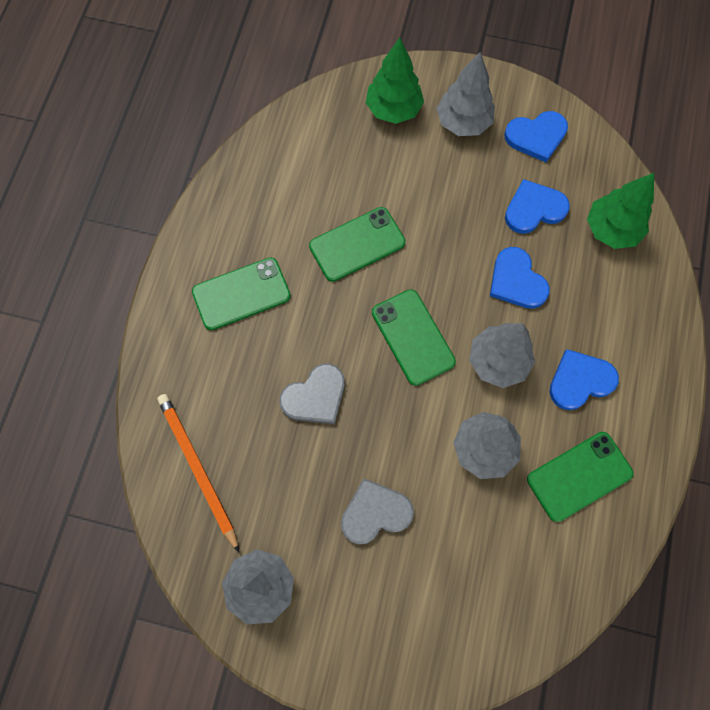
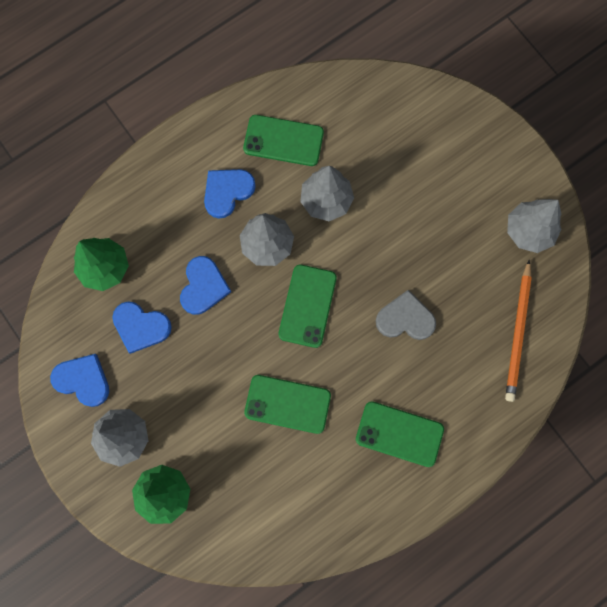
camera: 140 degrees left, 5 degrees up
grey heart [341,479,414,545] -> none
blue heart [549,349,619,410] -> blue heart turned 120 degrees clockwise [204,169,256,219]

